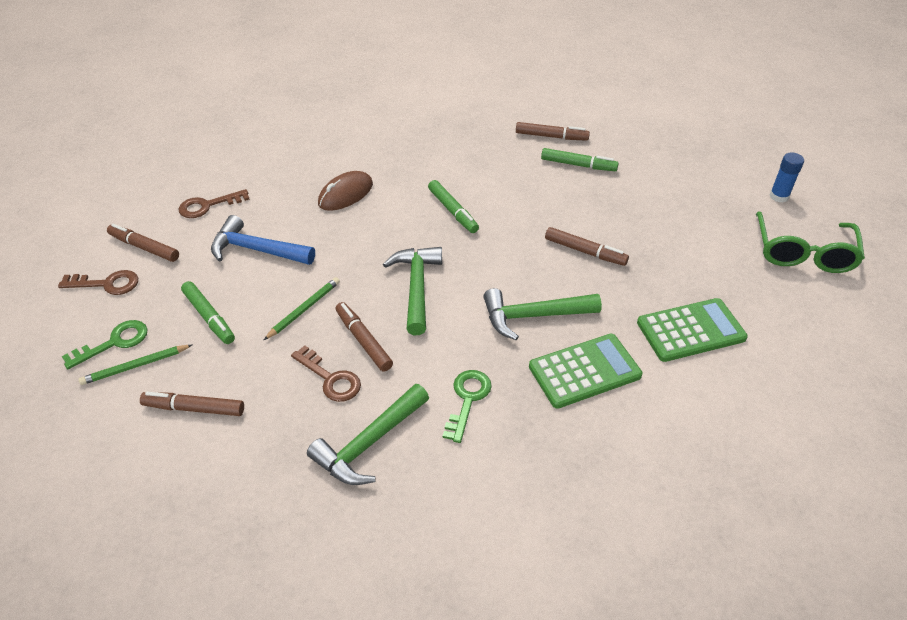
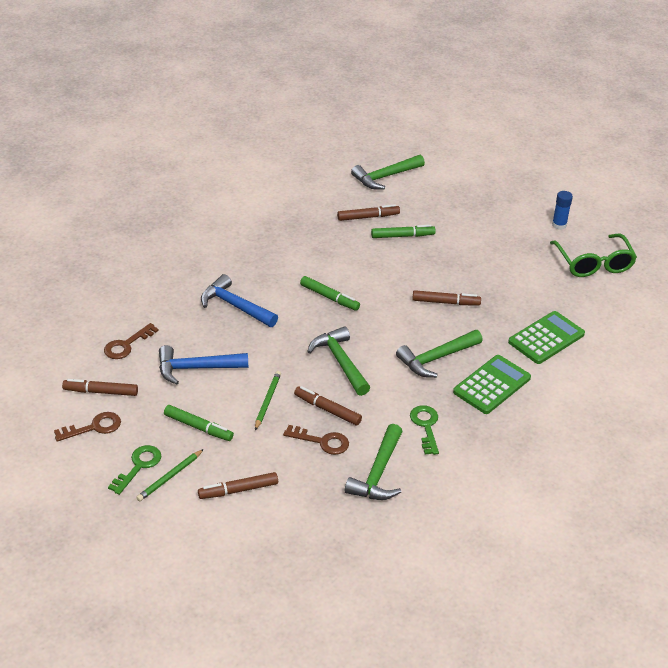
camera: 25 degrees left, 5 degrees down
brown mouse [318,171,373,211] -> blue hammer [201,274,278,327]
none -> green hammer [351,155,425,190]

